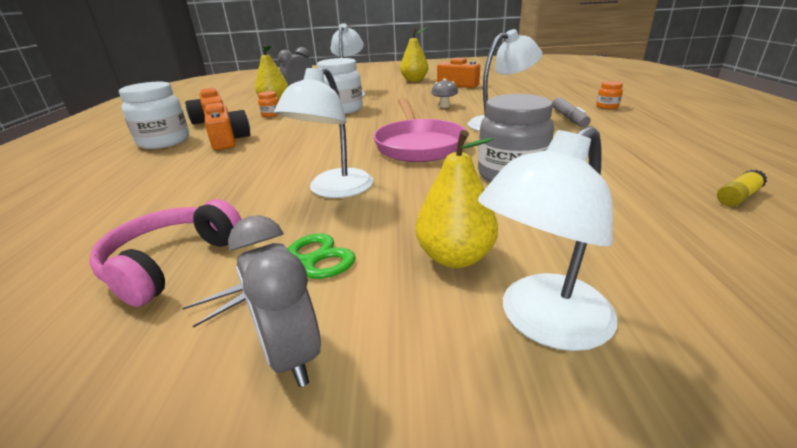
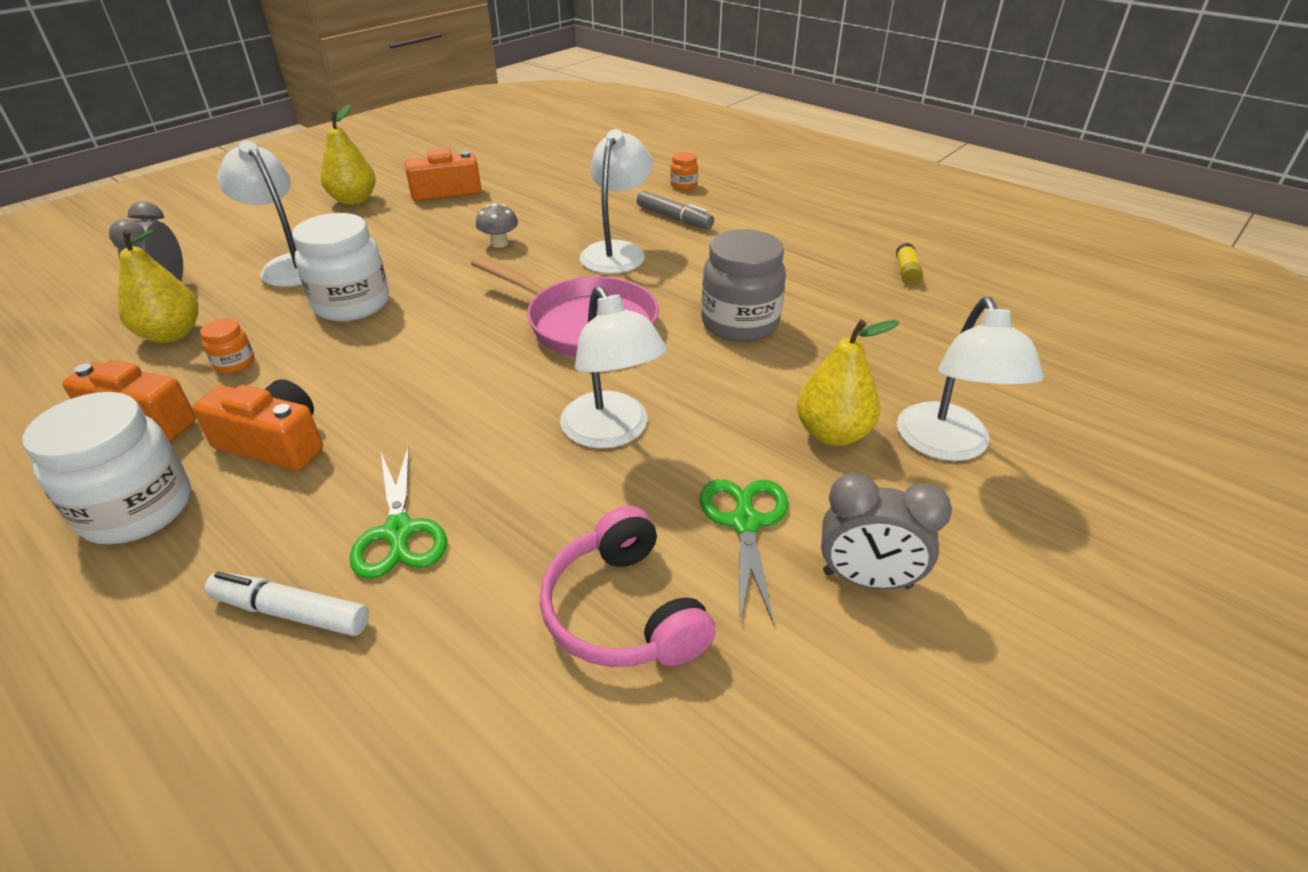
camera: 50 degrees left, 10 degrees up
none -> white marker [205,572,369,636]
none -> green scissors [350,445,447,579]

